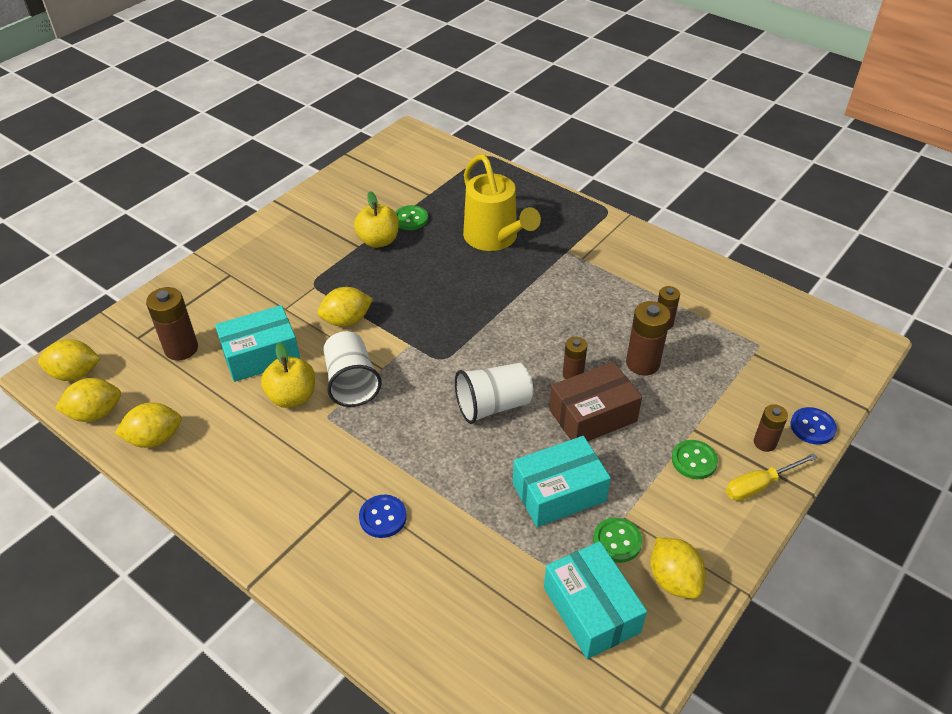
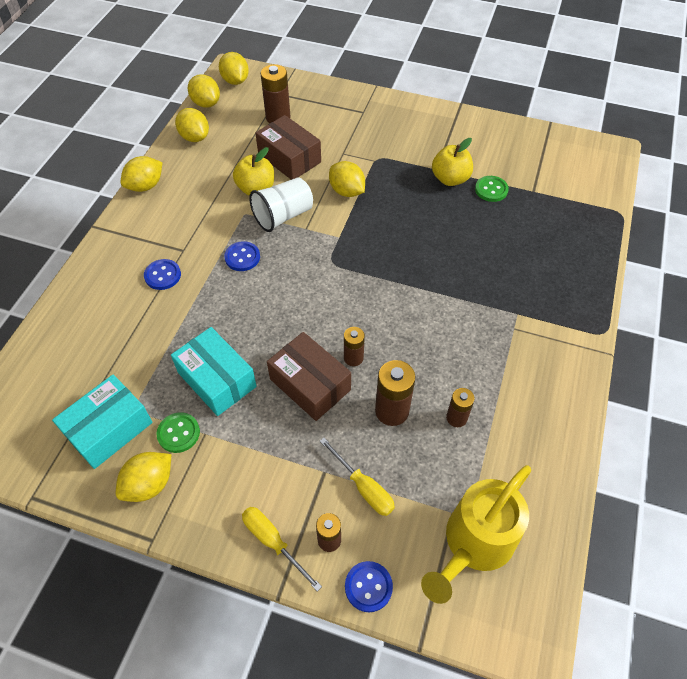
camera: 70 degrees right, 10 degrees up
turquoise box [215,305,300,382] -> brown box [255,115,321,180]
white cup [455,363,533,424] -> none
yellow watering can [463,154,541,251] -> yellow watering can moved to [421,465,531,604]
green button [672,440,718,479] -> none
none -> yellow lemon [120,156,163,192]
none -> blue button [224,241,260,271]
none -> yellow screwdriver [320,438,395,516]

